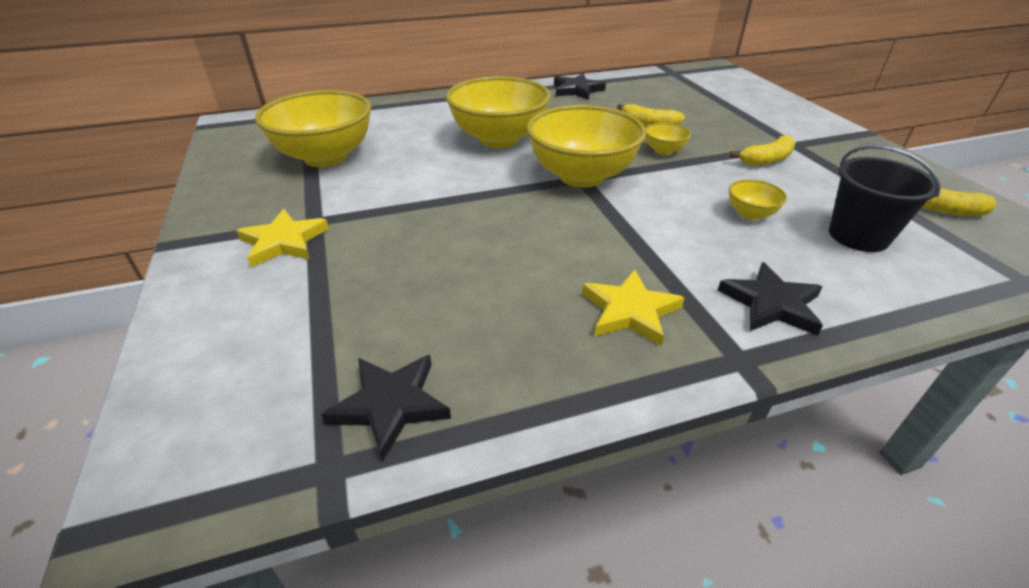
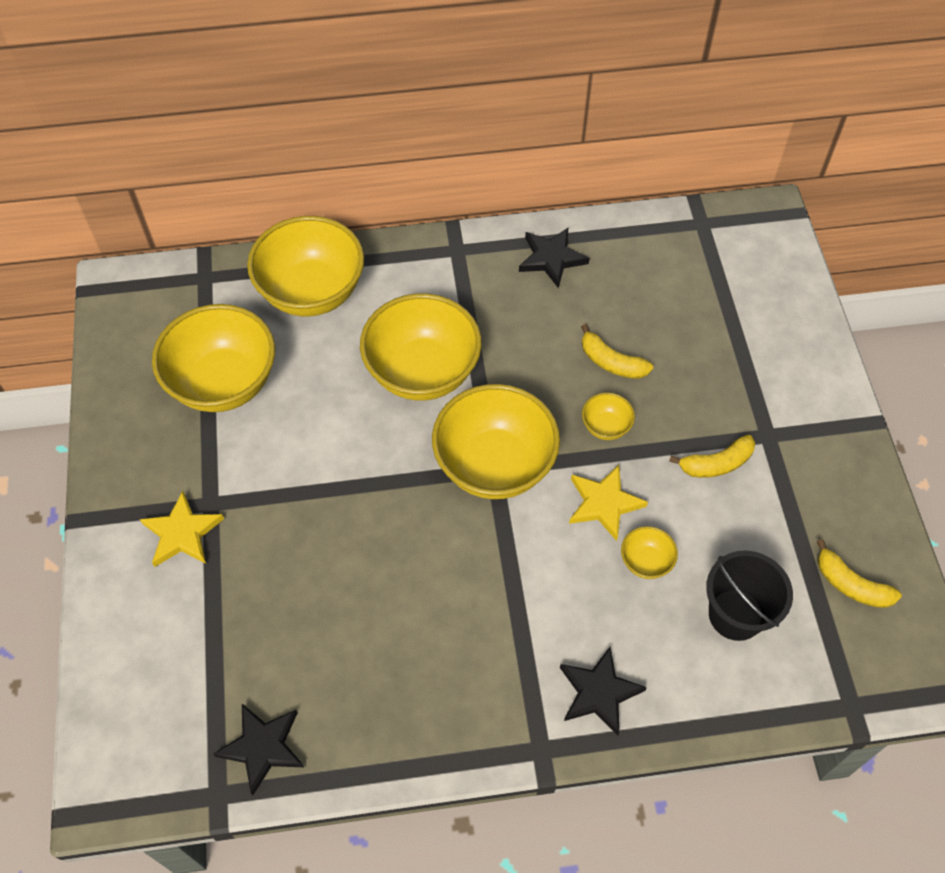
camera: 10 degrees right, 20 degrees up
yellow star [582,269,684,346] -> yellow star moved to [569,465,648,541]
none -> yellow bowl [247,216,364,316]

